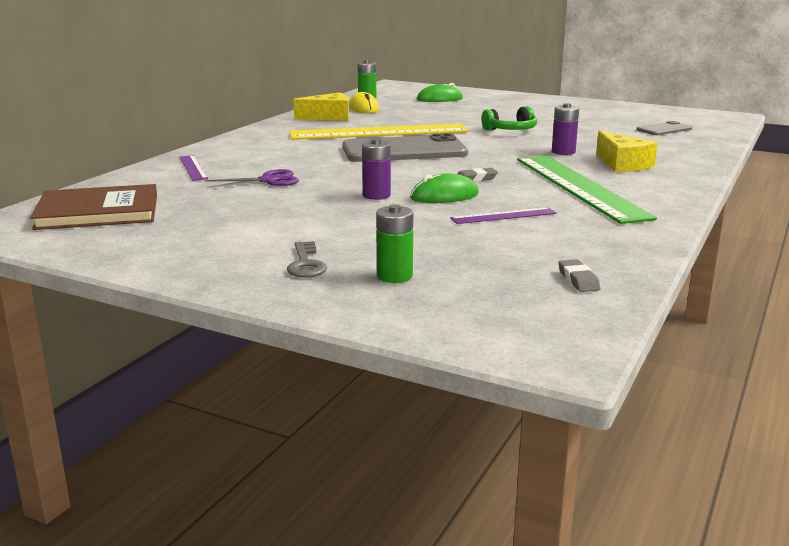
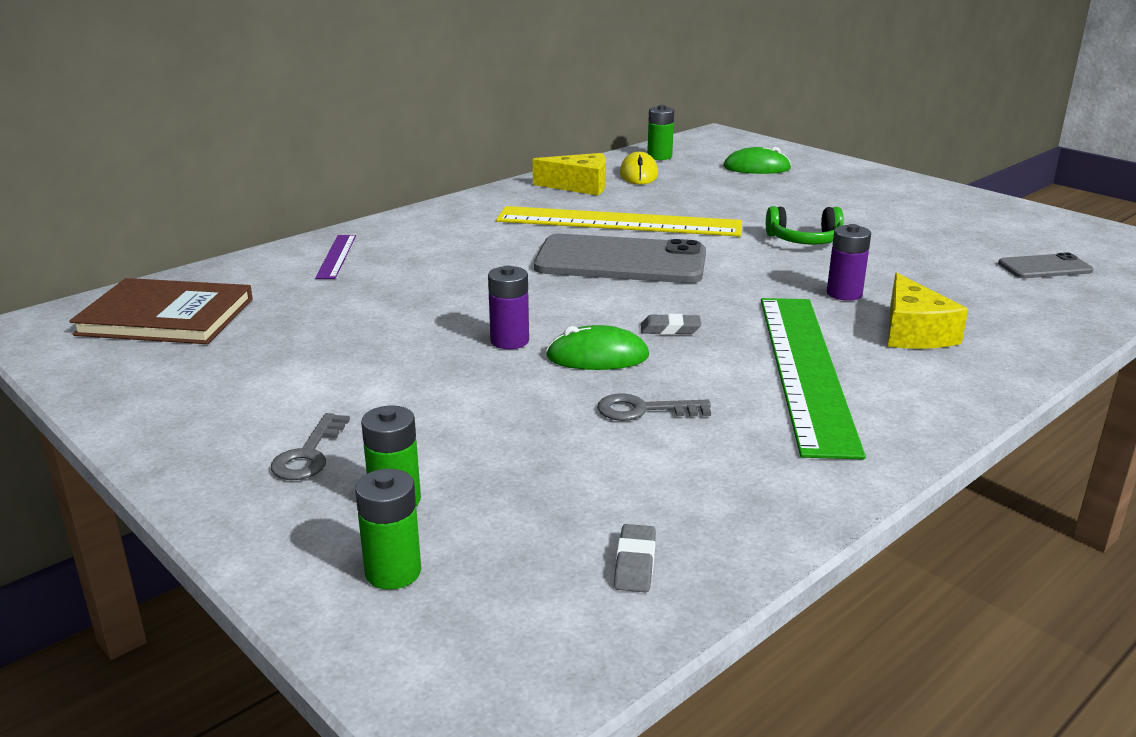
camera: 20 degrees right, 5 degrees up
purple scissors [205,169,299,188] -> none
purple ruler [450,207,556,224] -> grey key [598,393,711,421]
none -> green battery [355,469,421,590]

